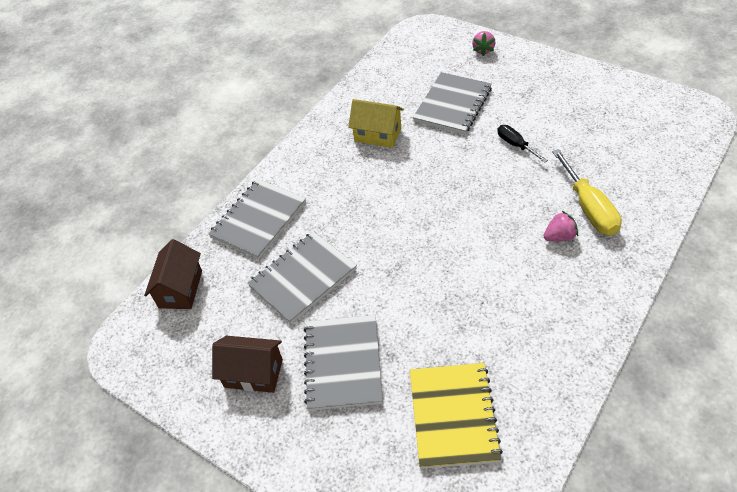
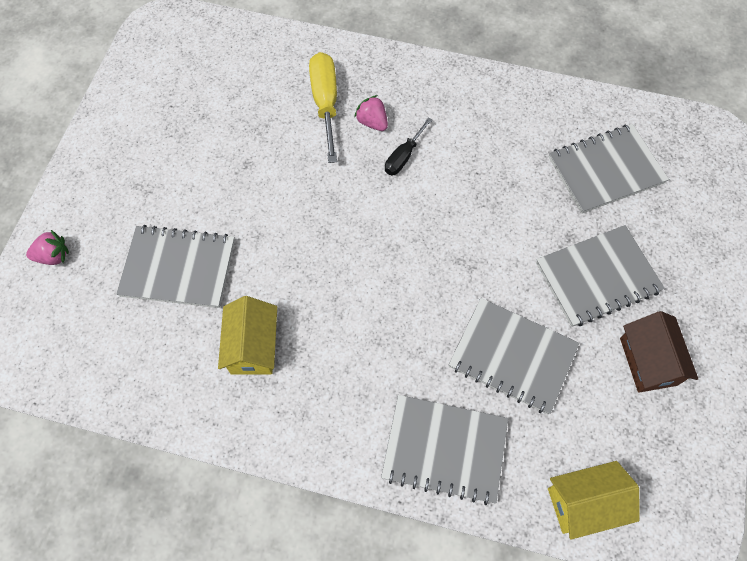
camera: 115 degrees left, 15 degrees up
brown house [144,239,202,309] -> yellow house [548,461,640,540]
yellow notebook [410,363,503,469] -> grey notebook [549,124,669,213]
black screwdriver [497,125,548,163] -> black screwdriver moved to [385,117,432,175]
yellow screwdriver [552,149,622,236] -> yellow screwdriver turned 60 degrees counterclockwise [309,52,337,163]

